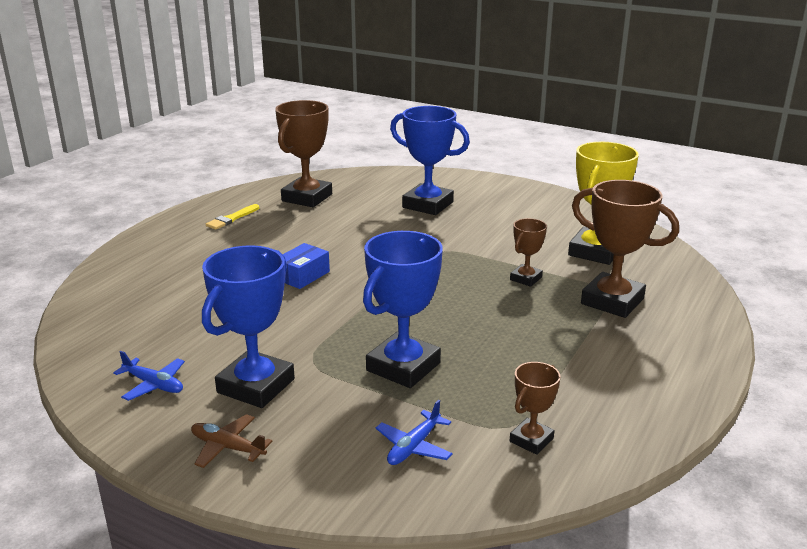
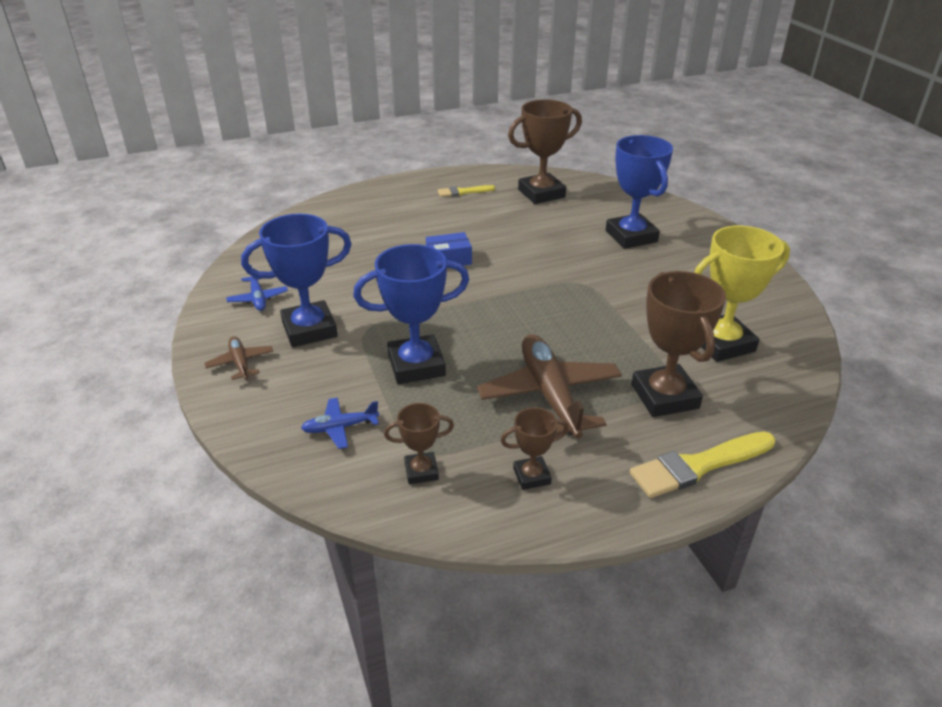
camera: 40 degrees right, 10 degrees up
brown trophy [510,218,547,287] -> brown trophy moved to [501,407,569,490]
none -> brown plane [477,334,622,438]
none -> yellow brush [630,432,775,498]

